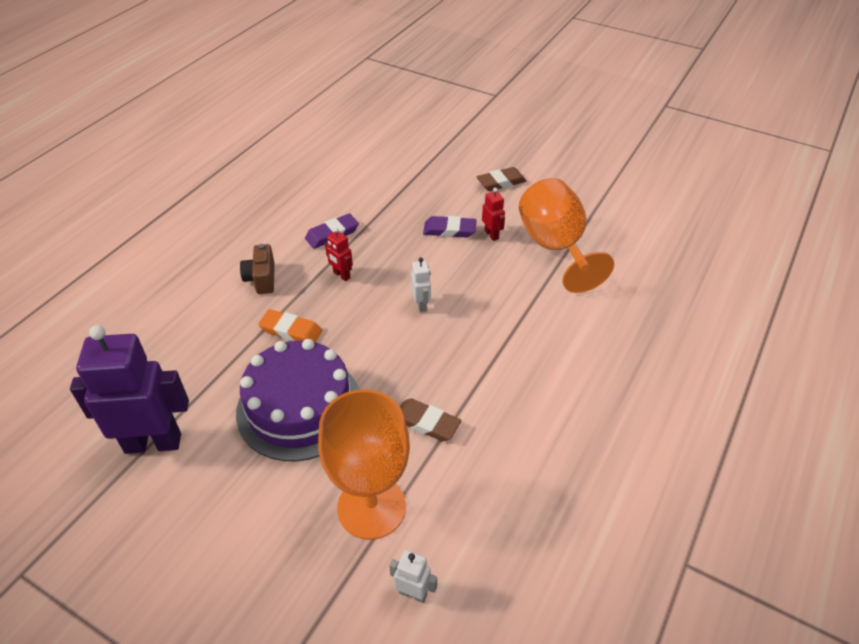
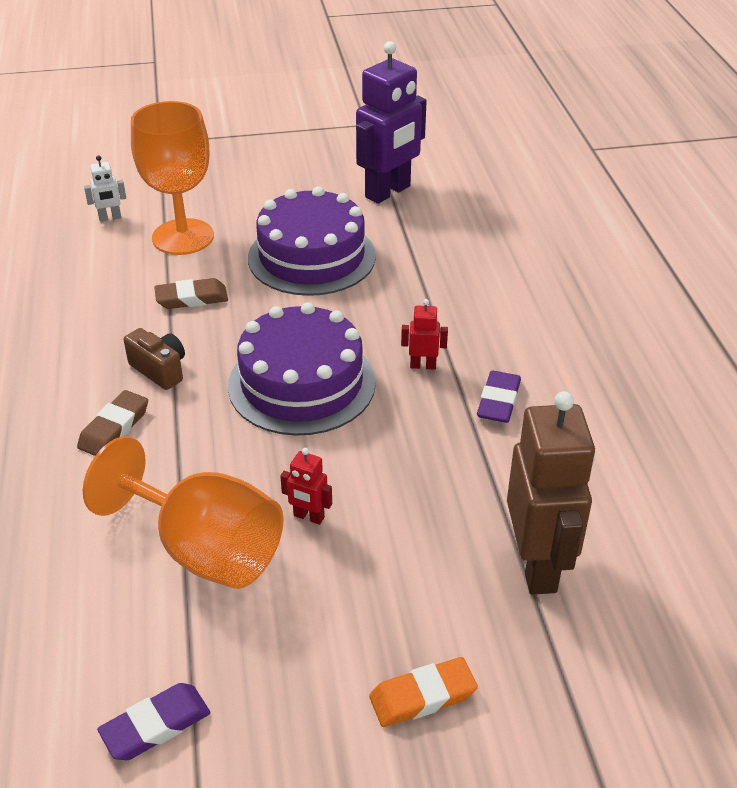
camera: 140 degrees right, 5 degrees down
brown camera [240,244,275,294] -> brown camera moved to [124,328,185,390]
orange eraser [258,309,322,342] -> orange eraser moved to [369,657,478,727]
white robot [411,258,431,312] -> purple cake [228,302,376,436]
purple eraser [423,216,477,238] -> purple eraser moved to [97,683,210,760]
brown eraser [476,167,526,191] -> brown eraser moved to [77,390,148,456]
none -> brown robot [507,391,595,595]

